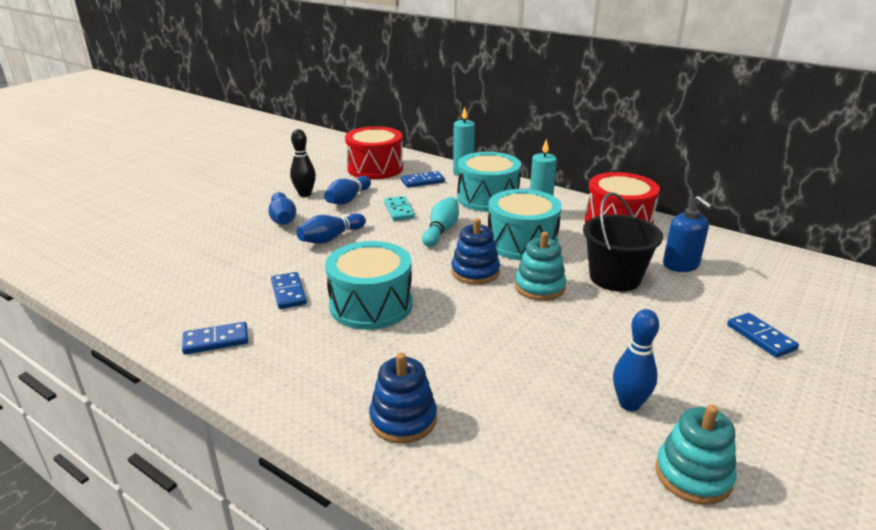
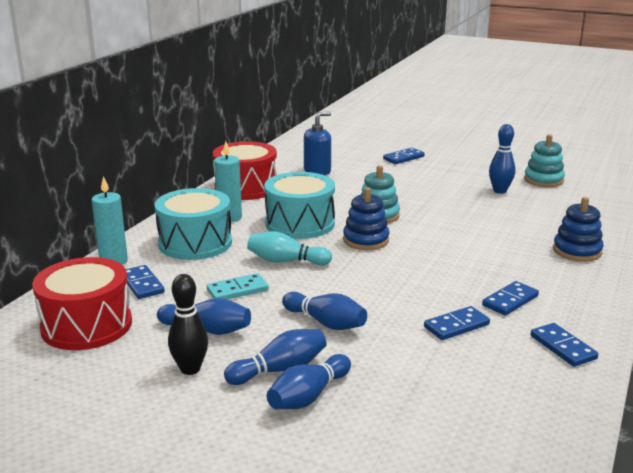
camera: 100 degrees left, 5 degrees down
turquoise drum [325,241,413,330] -> none
black bucket [583,192,663,292] -> none
none -> blue bowling pin [267,354,351,409]
none -> blue domino [482,281,539,316]

